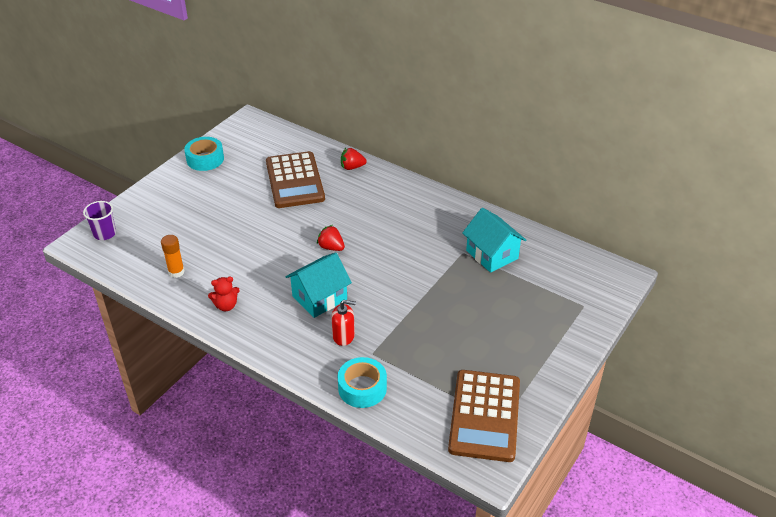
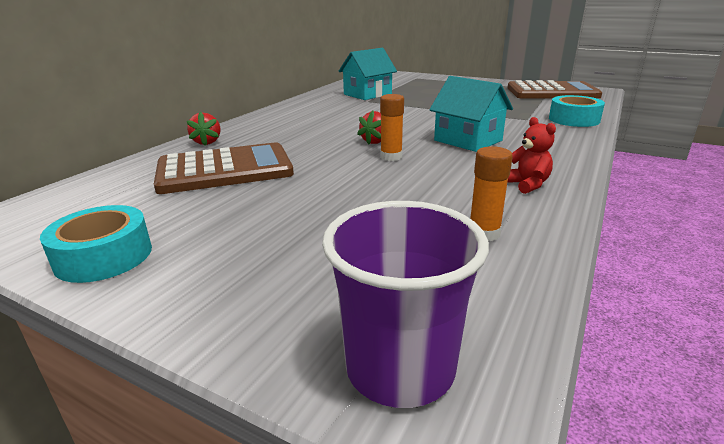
camera: 95 degrees left, 15 degrees down
purple cup [83,201,116,240] -> purple cup [322,201,489,408], size x1.57
red soap dispenser [332,300,356,346] -> none
none -> orange glue stick [380,94,404,161]

